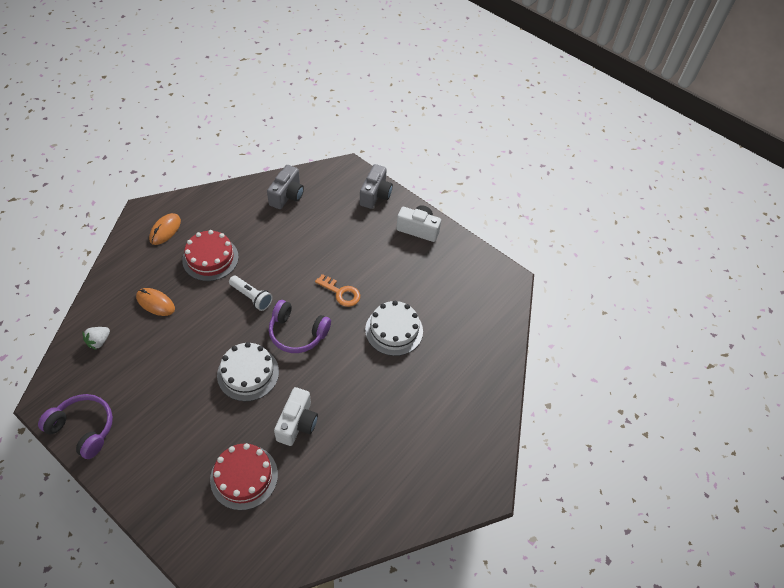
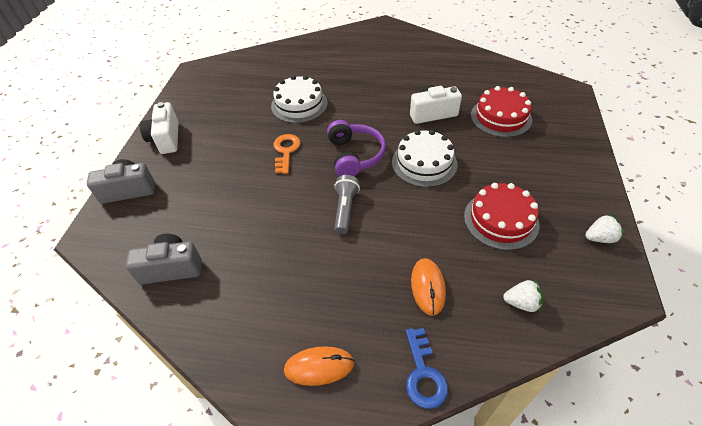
camera: 115 degrees left, 5 degrees down
purple headphones [38,394,113,459] -> white strawberry [585,213,624,243]
red cake [182,230,239,281] -> red cake moved to [464,183,539,250]
white flashlight [229,276,273,311] -> grey flashlight [334,175,360,234]
none -> blue key [406,328,448,409]

